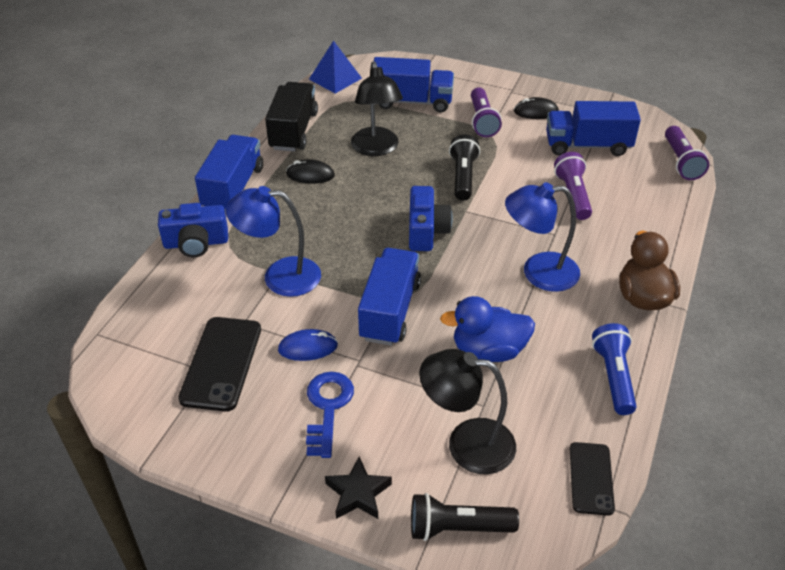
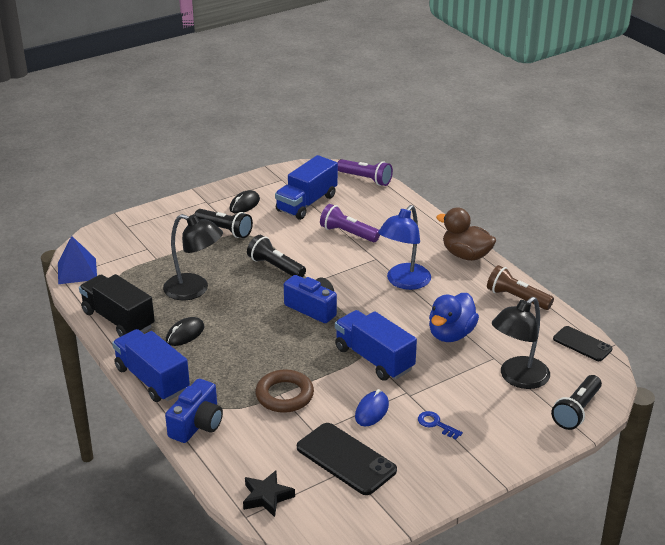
camera: 55 degrees left, 10 degrees down
blue lamp [226,186,321,297] -> brown ring [255,369,314,413]
blue key [306,372,354,458] -> blue key [418,411,463,439], size x0.59
black star [325,456,392,519] -> black star moved to [243,470,295,517]
blue truck [374,57,454,112] -> none
purple flashlight [471,87,502,137] -> black flashlight [195,209,253,238]
blue flashlight [592,323,637,415] -> brown flashlight [487,265,554,310]

